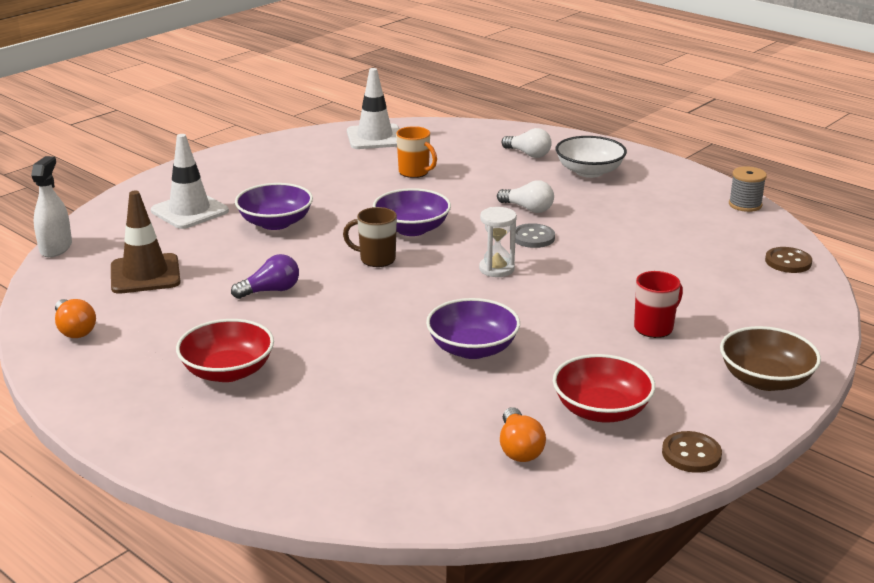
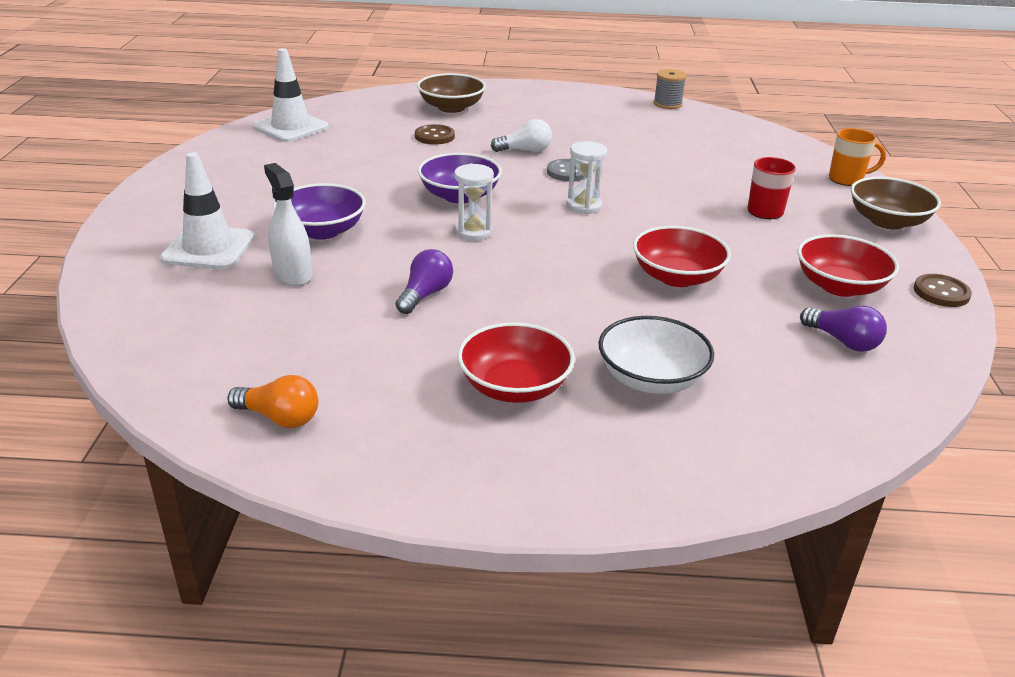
camera: 40 degrees left, 5 degrees up
white spray bottle [31,156,72,257] -> white spray bottle moved to [264,163,312,286]
brown traffic cone [111,191,181,294] -> none
brown mug [343,207,397,267] -> white hourglass [454,163,494,241]
orange mug [396,126,437,178] -> orange mug moved to [829,128,886,186]
purple bowl [426,298,520,359] -> red bowl [633,226,731,287]
orange light bulb [500,407,546,462] -> purple light bulb [800,306,887,352]
white light bulb [502,128,552,158] -> brown bowl [417,73,486,113]
white bowl [555,136,627,178] -> white bowl moved to [599,316,714,394]
brown button [765,247,812,273] -> brown button moved to [415,124,455,145]

